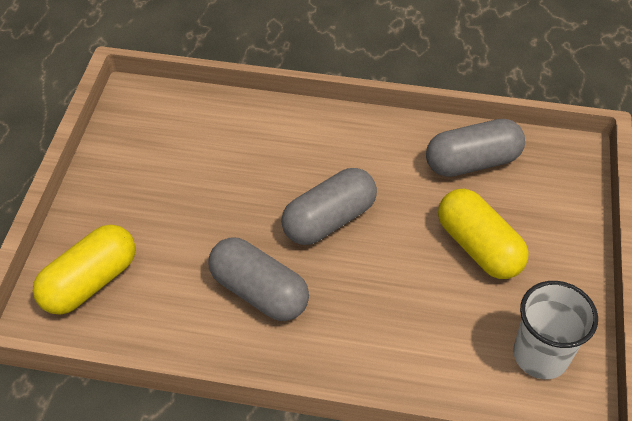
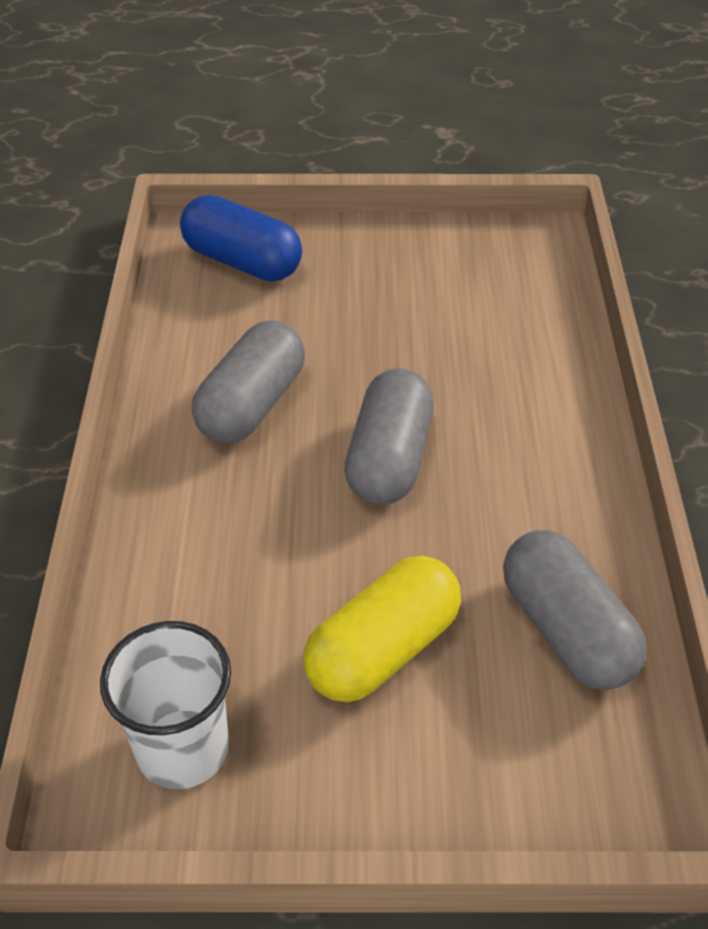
camera: 80 degrees right, 5 degrees down
yellow capsule [33,225,136,315] -> blue capsule [180,195,302,281]
grey capsule [281,168,377,245] -> grey capsule turned 60 degrees clockwise [344,368,434,505]

